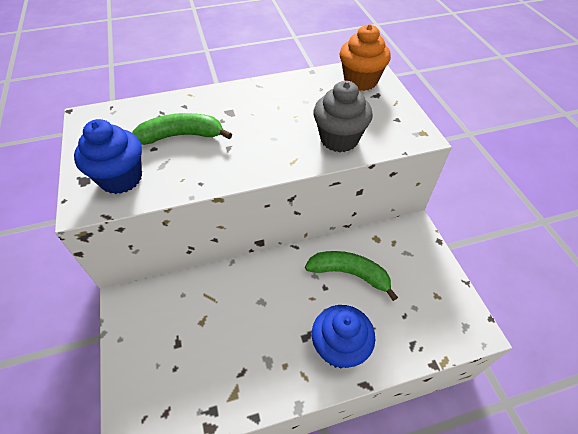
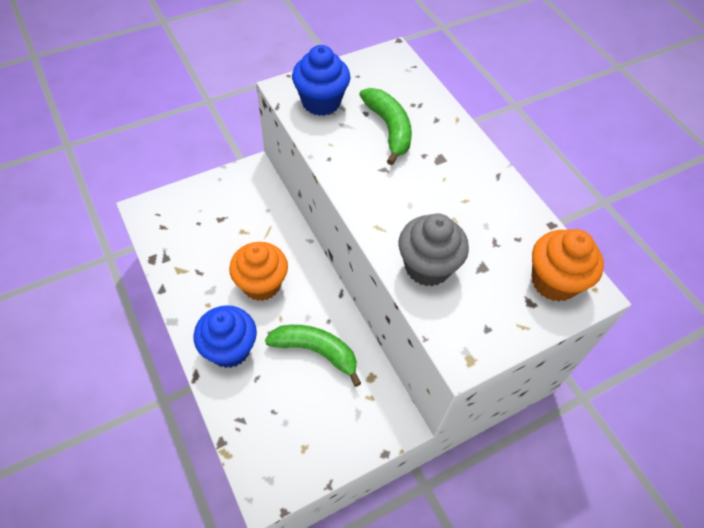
camera: 75 degrees right, 5 degrees up
green banana [305,251,398,301] -> green banana turned 75 degrees counterclockwise [265,325,361,387]
none -> orange cupcake [229,242,288,301]

